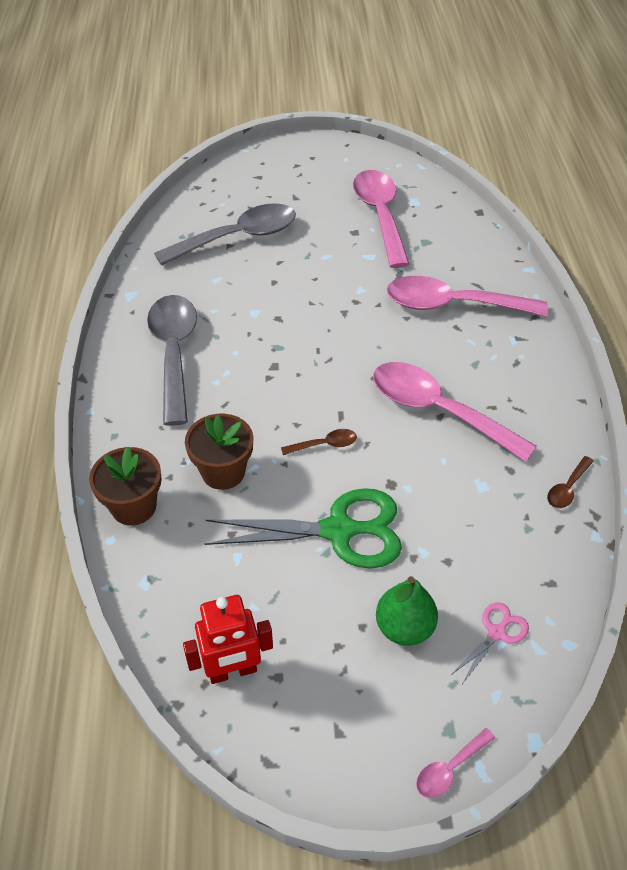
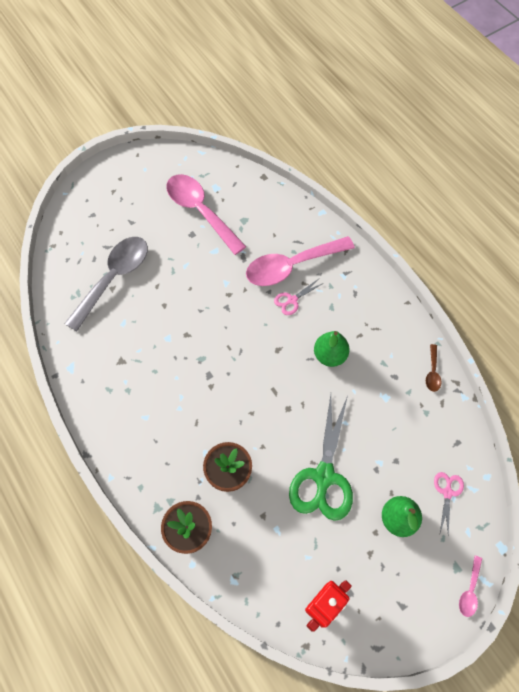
camera: 30 degrees left, 15 degrees up
grey spoon [147,295,197,426] -> none
green scissors [205,488,402,569] -> green scissors turned 135 degrees clockwise [289,395,353,521]
brown spoon [281,429,357,455] -> none
pink spoon [373,362,537,462] -> green pear [314,331,350,367]
none -> pink scissors [274,279,324,315]

